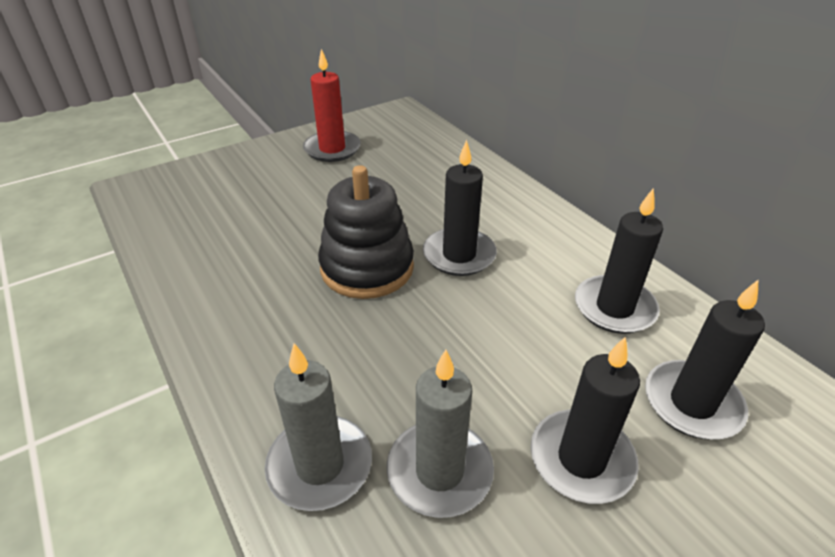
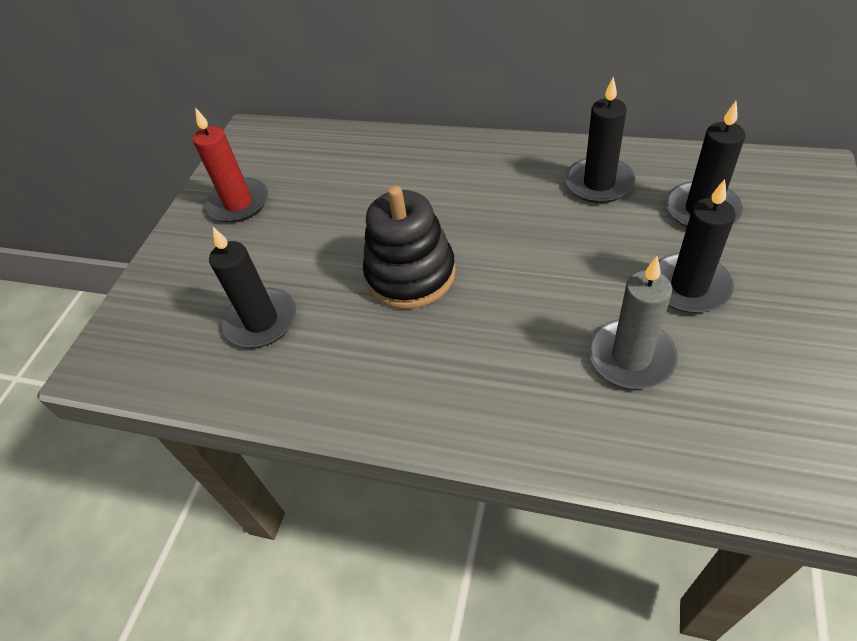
camera: 35 degrees left, 10 degrees up
grey candle [265,343,372,511] -> none
black candle [423,140,497,276] -> black candle moved to [209,227,296,348]

